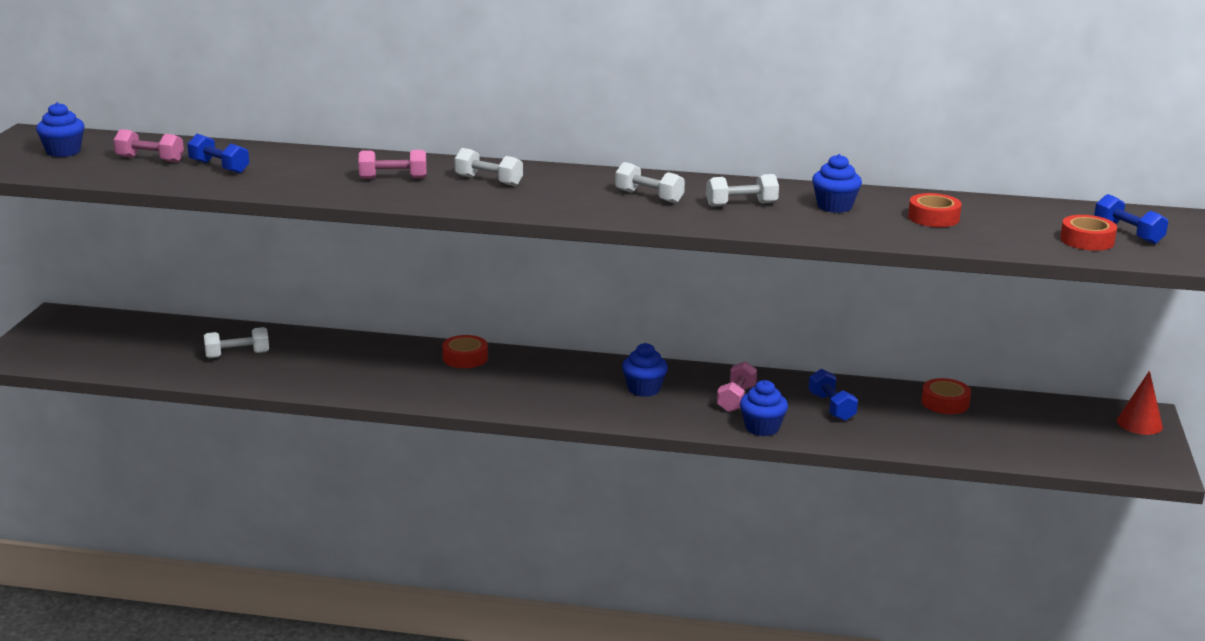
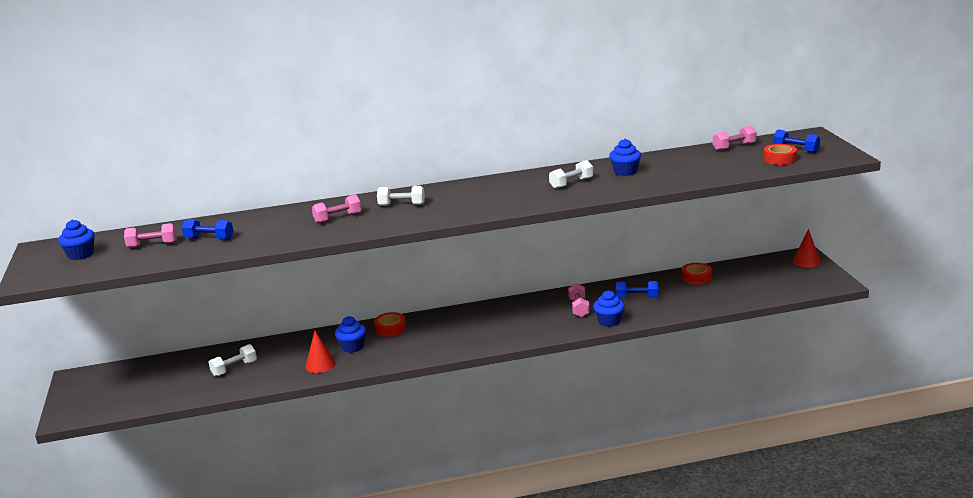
camera: 20 degrees left, 0 degrees up
white dumbbell [615,162,685,203] -> none
blue cupcake [622,343,668,397] -> blue cupcake moved to [335,316,366,353]
blue dumbbell [808,369,858,421] -> blue dumbbell turned 45 degrees counterclockwise [616,281,659,298]
red tape [908,193,962,227] -> none
none -> red cone [305,331,335,373]
none -> pink dumbbell [713,126,756,151]

